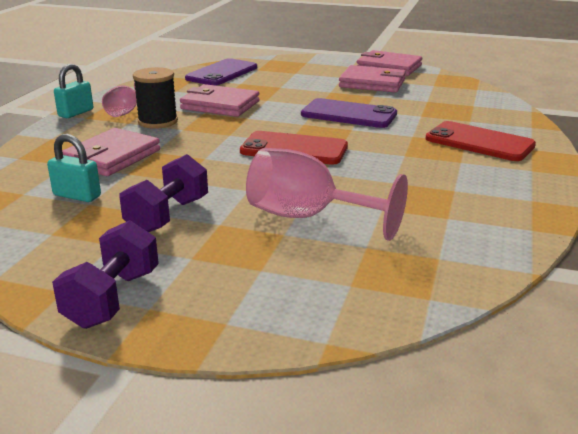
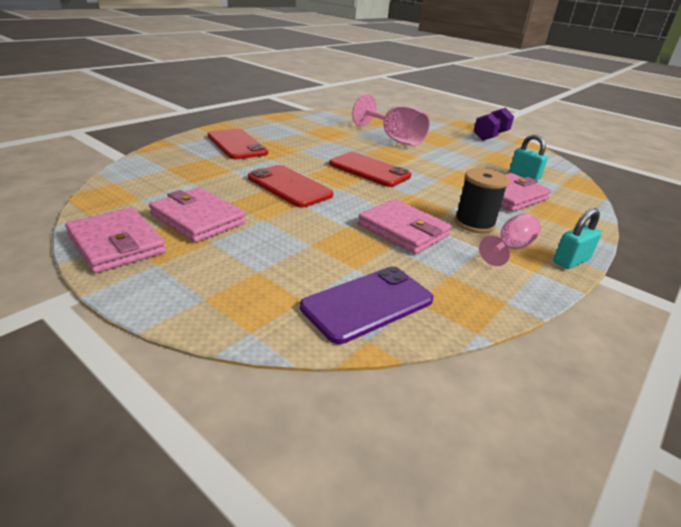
camera: 160 degrees left, 5 degrees up
purple dumbbell [119,154,208,232] -> none
purple phone [301,98,397,128] -> red phone [248,165,333,208]

